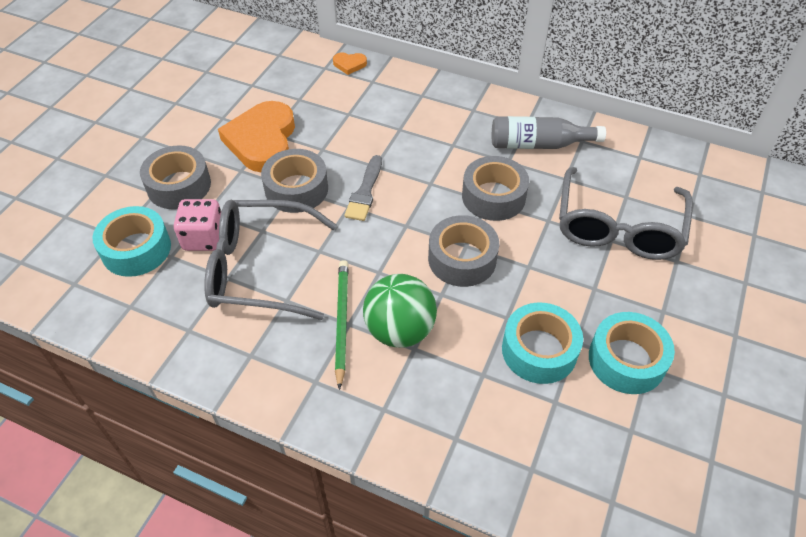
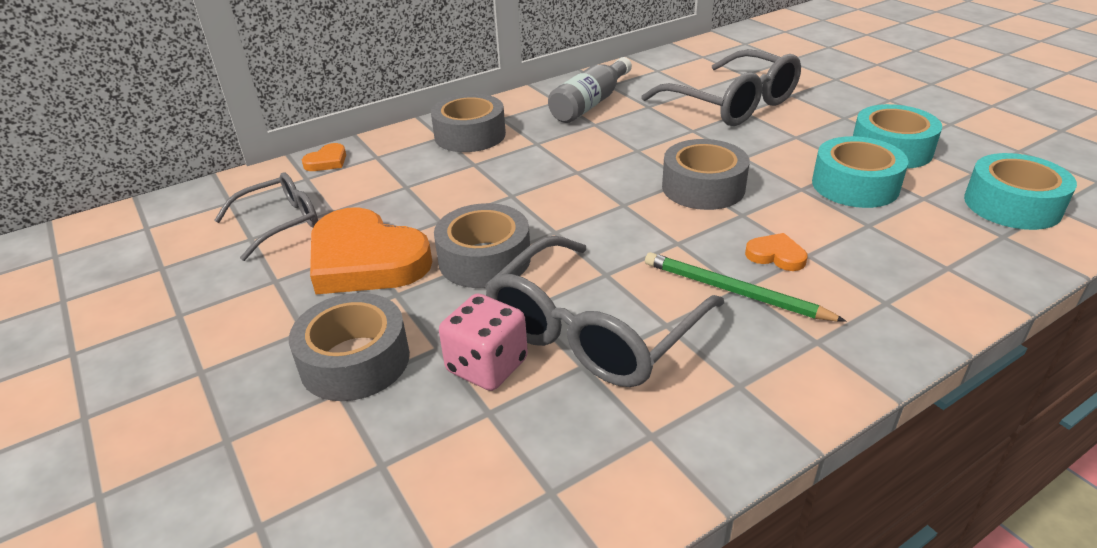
camera: 55 degrees left, 15 degrees down
turquoise tape [93,206,171,277] -> turquoise tape moved to [964,153,1077,230]
grey brush [344,155,382,221] -> none
green ball [363,274,437,348] -> orange heart [745,233,807,271]
grey tape [462,156,529,221] -> grey tape moved to [431,94,506,152]
none -> grey glasses [214,173,318,261]

